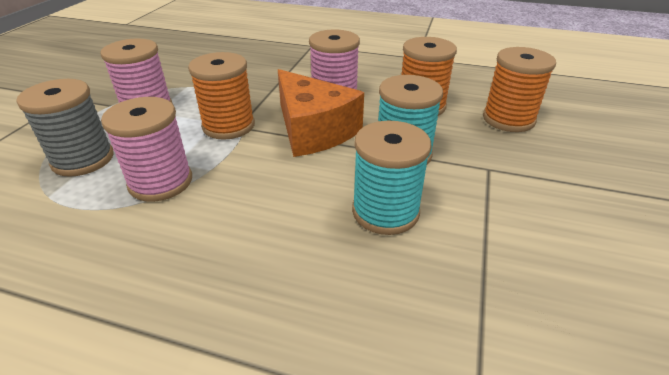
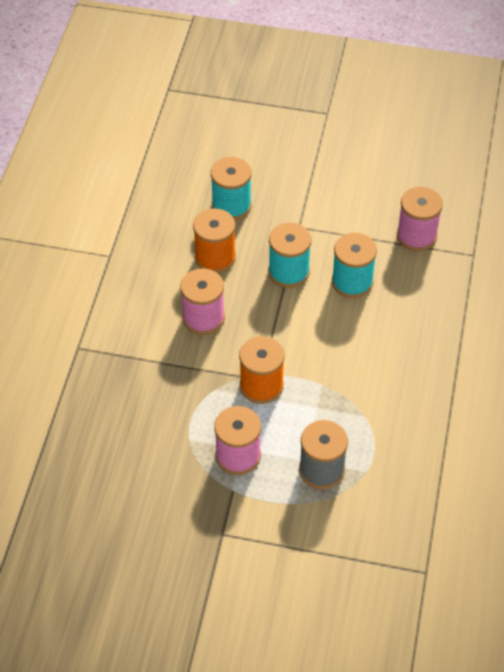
camera: 95 degrees left, 15 degrees up
pink spool [101,97,192,202] -> pink spool moved to [397,187,443,251]
orange cheese [278,69,364,157] -> none
orange spool [483,47,556,132] -> turquoise spool [211,157,252,220]

